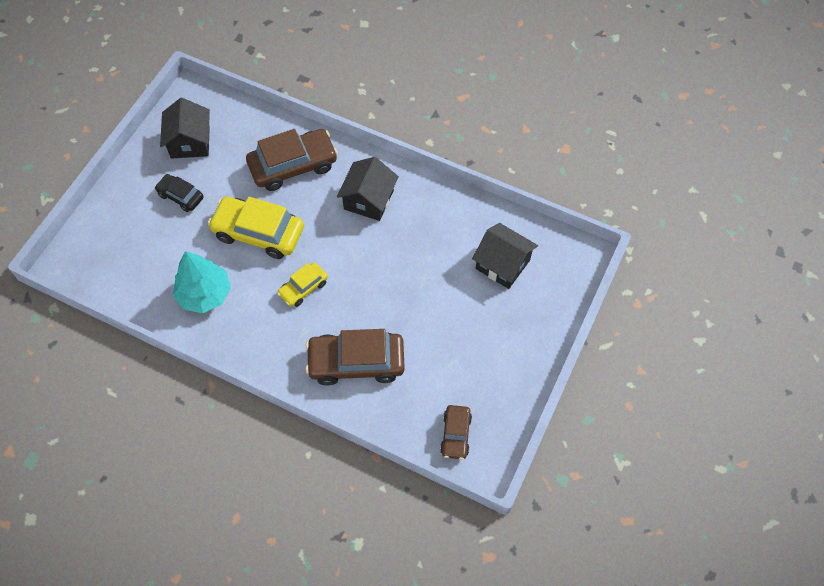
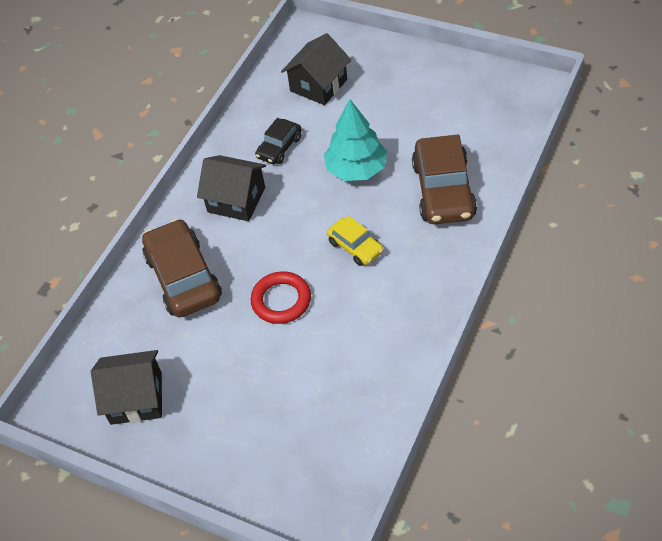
camera: 85 degrees left, 10 degrees down
black car [155,174,204,212] -> black car moved to [255,118,301,164]
turquoise tree [173,251,231,313] -> turquoise tree moved to [324,99,387,181]
yellow car [208,197,304,259] -> red ring [251,271,311,324]
brown car [440,405,472,460] -> none

